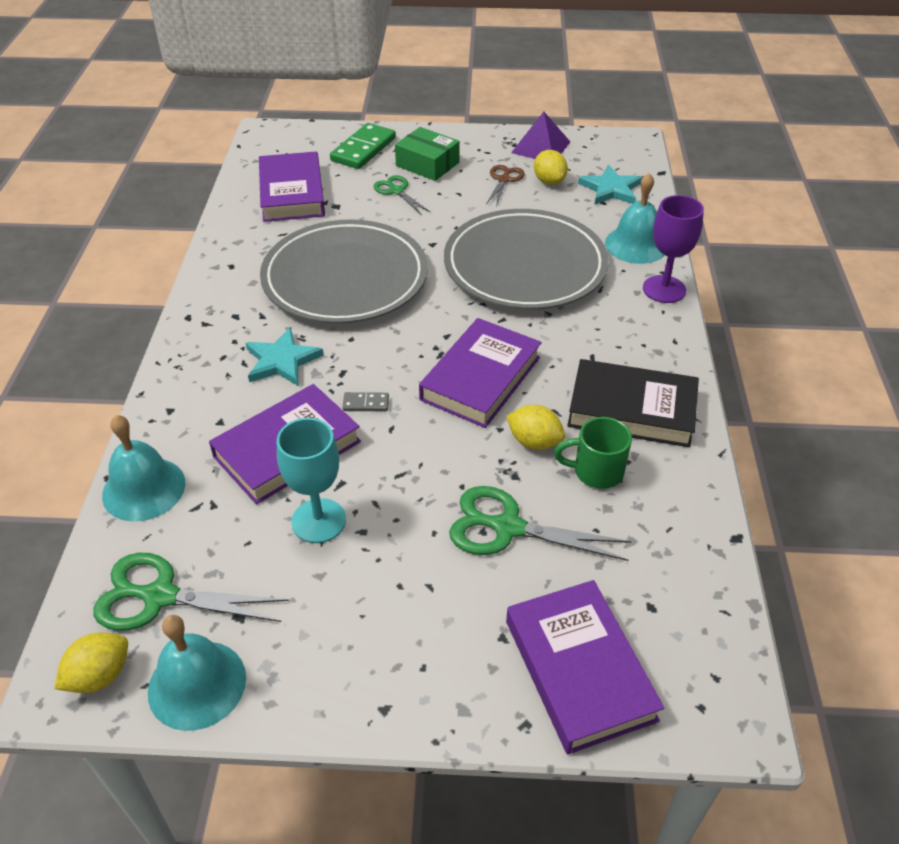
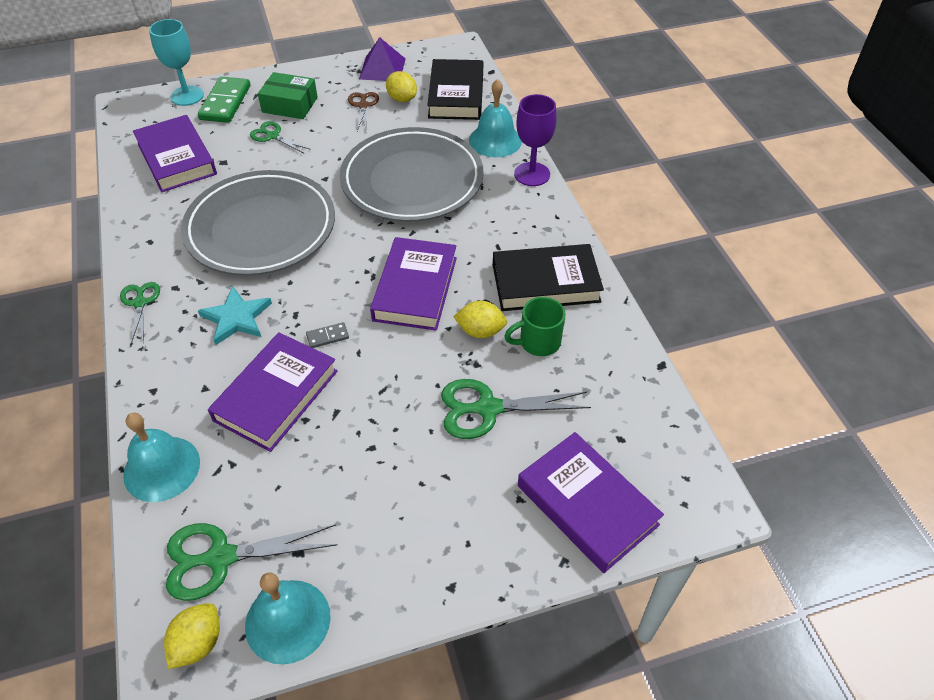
camera: 20 degrees left, 5 degrees up
turquoise goblet [277,418,346,543] -> turquoise goblet moved to [149,19,204,106]
turquoise star [578,165,643,204] -> black book [427,59,483,120]
none -> green scissors [120,282,160,344]

